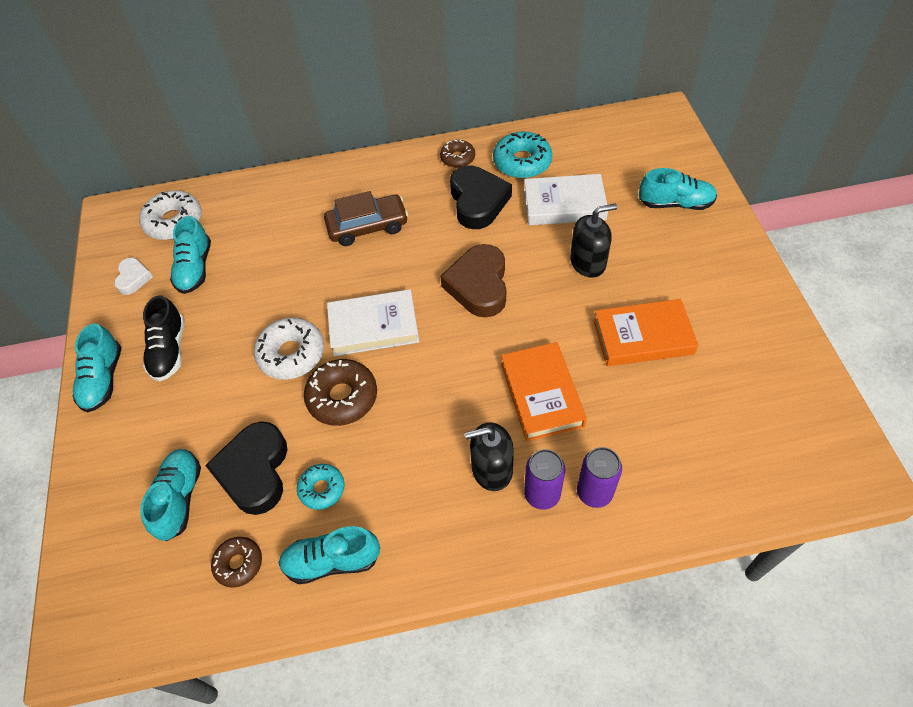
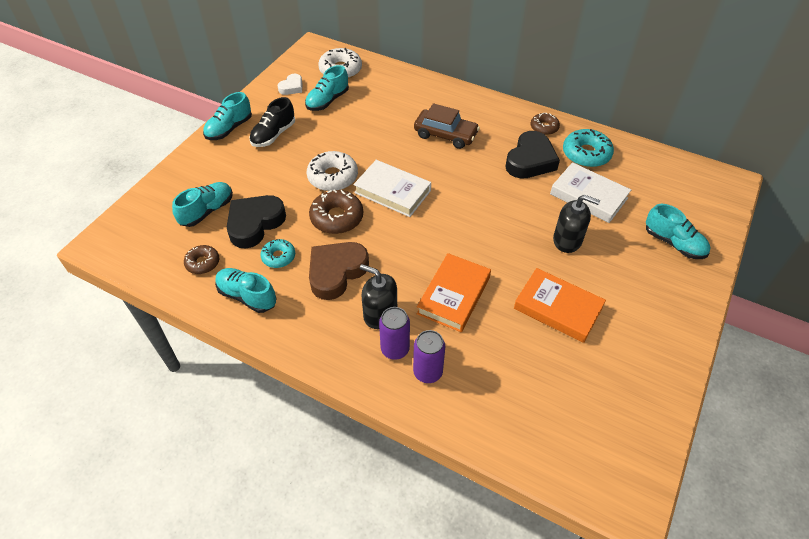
camera: 35 degrees right, 5 degrees down
brown heart [440,244,506,318] -> brown heart moved to [309,242,369,300]

